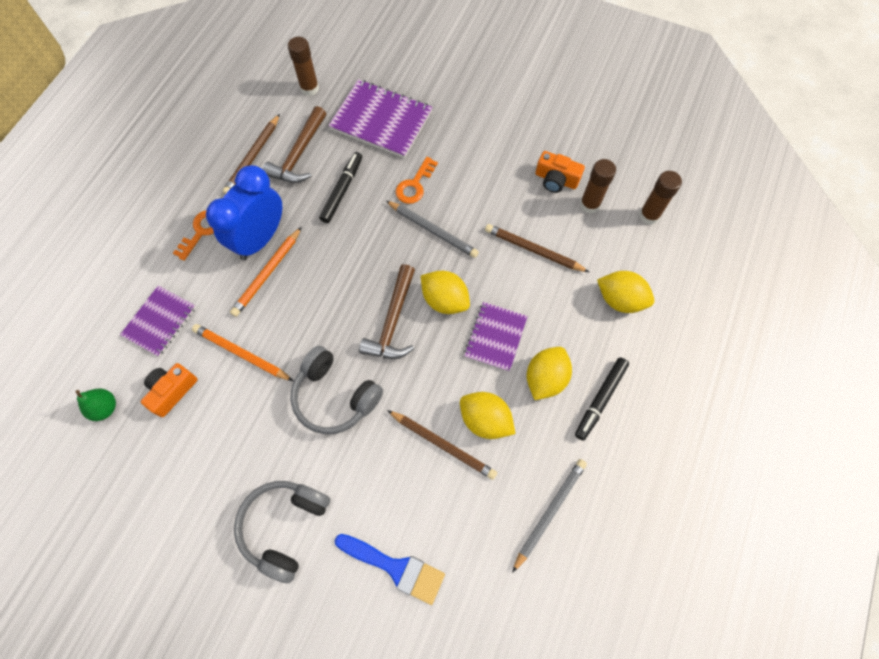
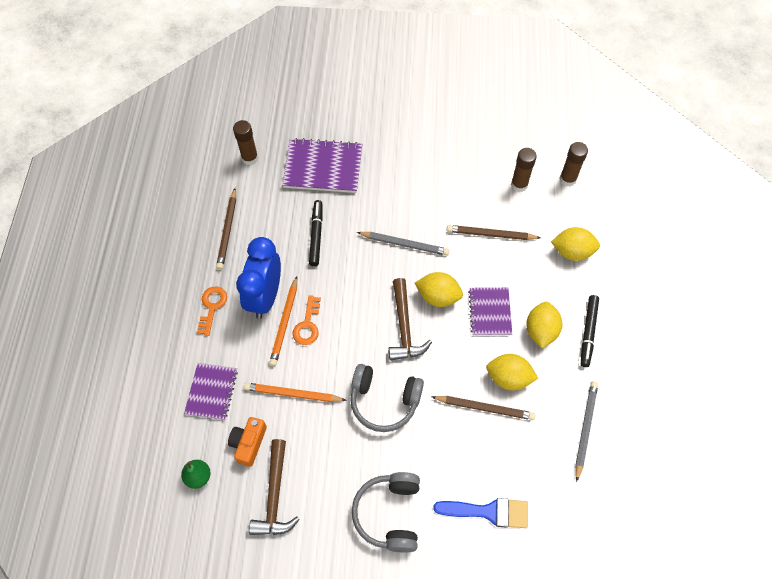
camera: 20 degrees left, 5 degrees down
brown hammer [263,106,326,183] -> brown hammer moved to [249,439,300,535]
orange key [396,157,438,204] -> orange key moved to [293,295,321,345]
orange camera [535,151,585,193] -> none

